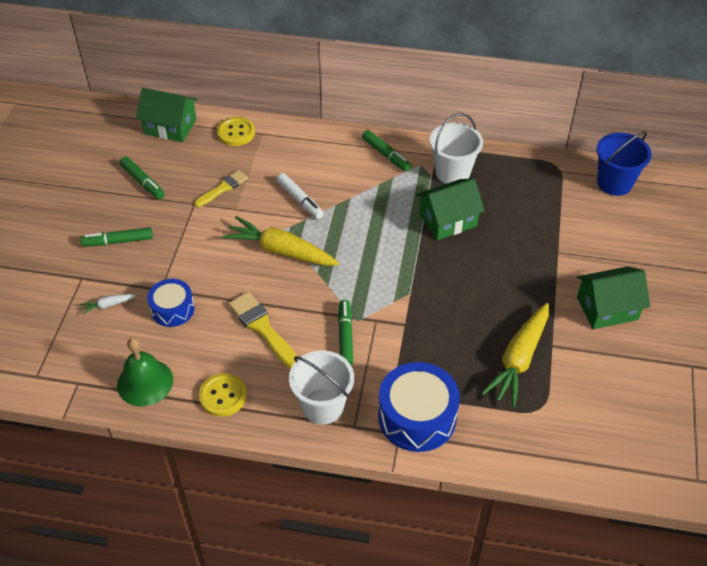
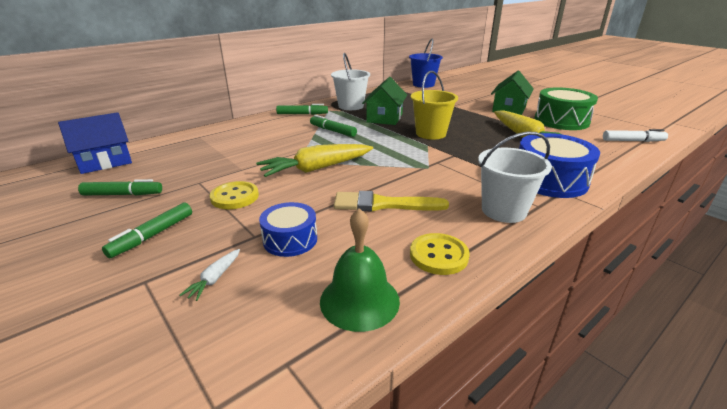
camera: 50 degrees left, 20 degrees down
green house [136,88,198,142] -> blue house [58,112,132,174]
yellow brush [194,170,248,207] -> none
yellow button [217,117,255,146] -> yellow button moved to [210,181,259,209]
white marker [277,173,324,219] -> white marker moved to [603,129,668,142]
green marker [338,300,353,365] -> green marker moved to [310,115,357,137]
none -> yellow bucket [411,71,458,140]
none -> green drum [534,87,598,130]

